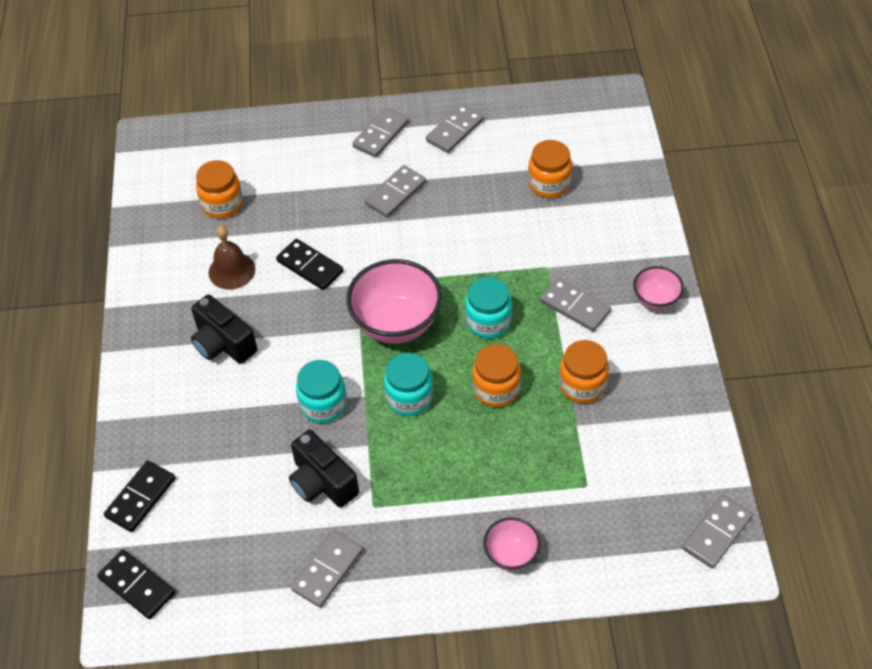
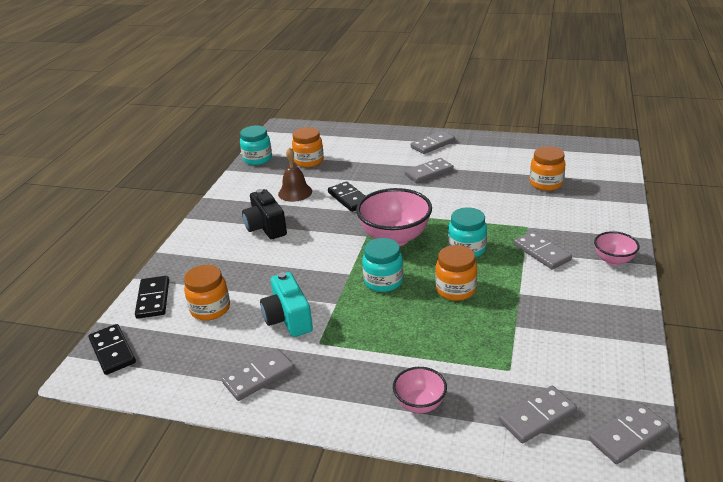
camera: 20 degrees right, 20 degrees down
black domino [104,460,175,532] -> black domino turned 60 degrees counterclockwise [135,276,169,319]
black camera [289,430,359,508] -> turquoise camera [260,272,313,337]
turquoise jar [296,360,347,423] -> turquoise jar moved to [240,125,272,165]
grey domino [426,104,484,153] -> grey domino moved to [499,386,577,443]
orange jar [559,340,609,403] -> orange jar moved to [184,265,230,321]

